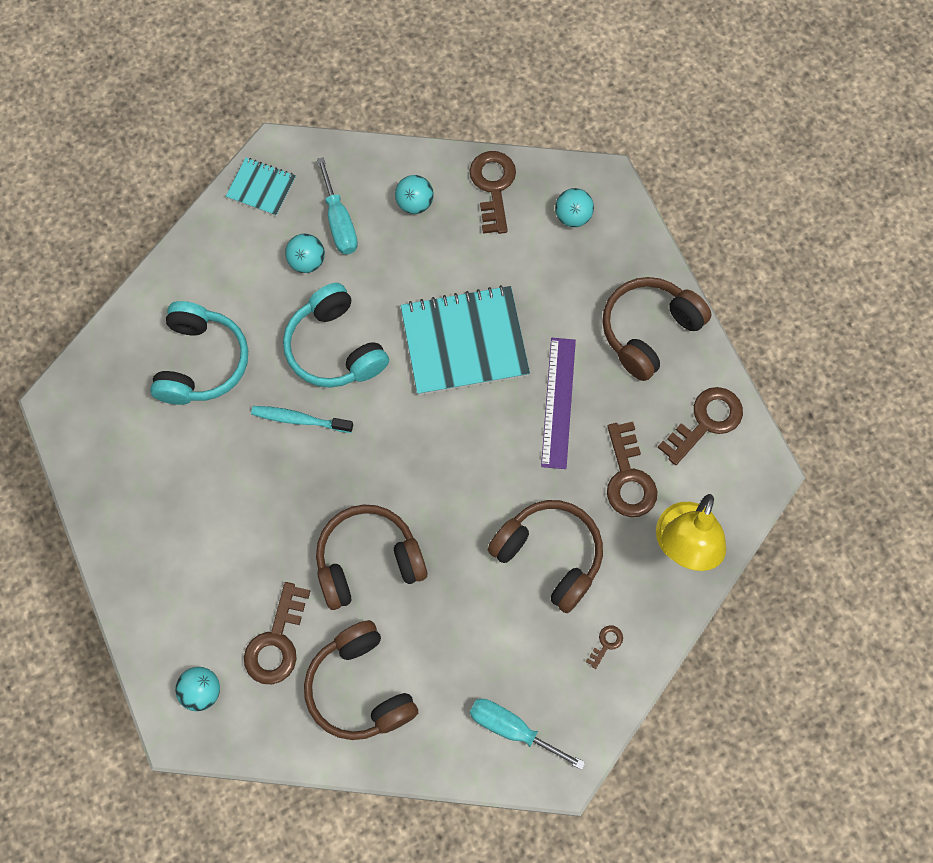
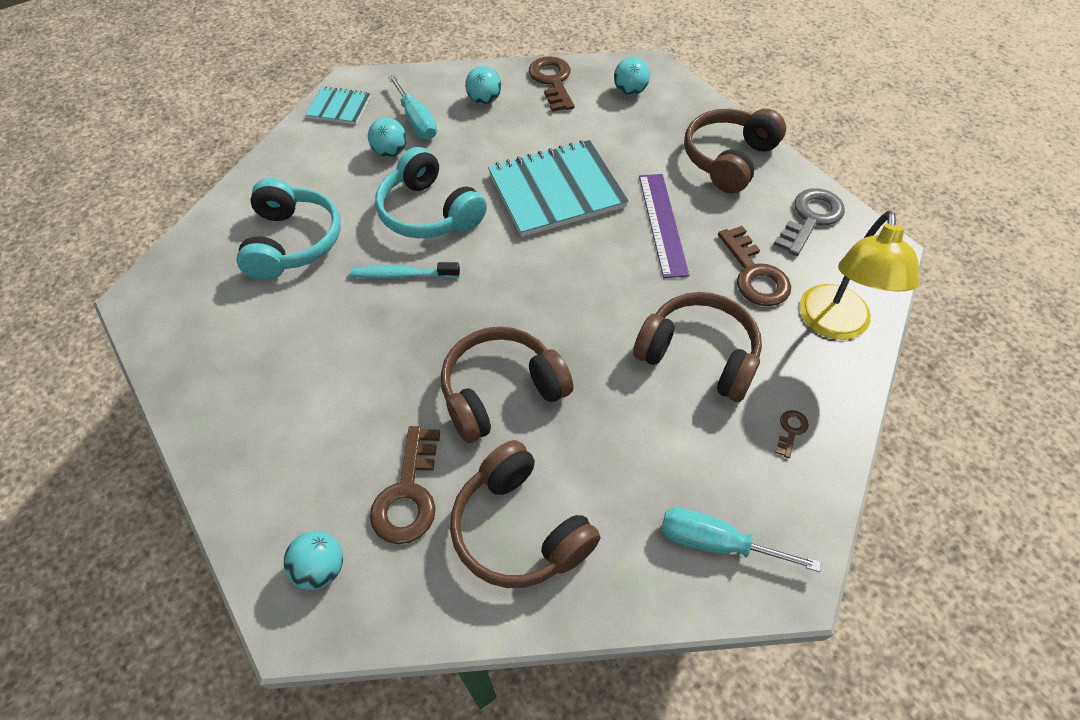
camera: 10 degrees left, 15 degrees down
brown key [657,387,743,465] -> grey key [773,188,845,256]

